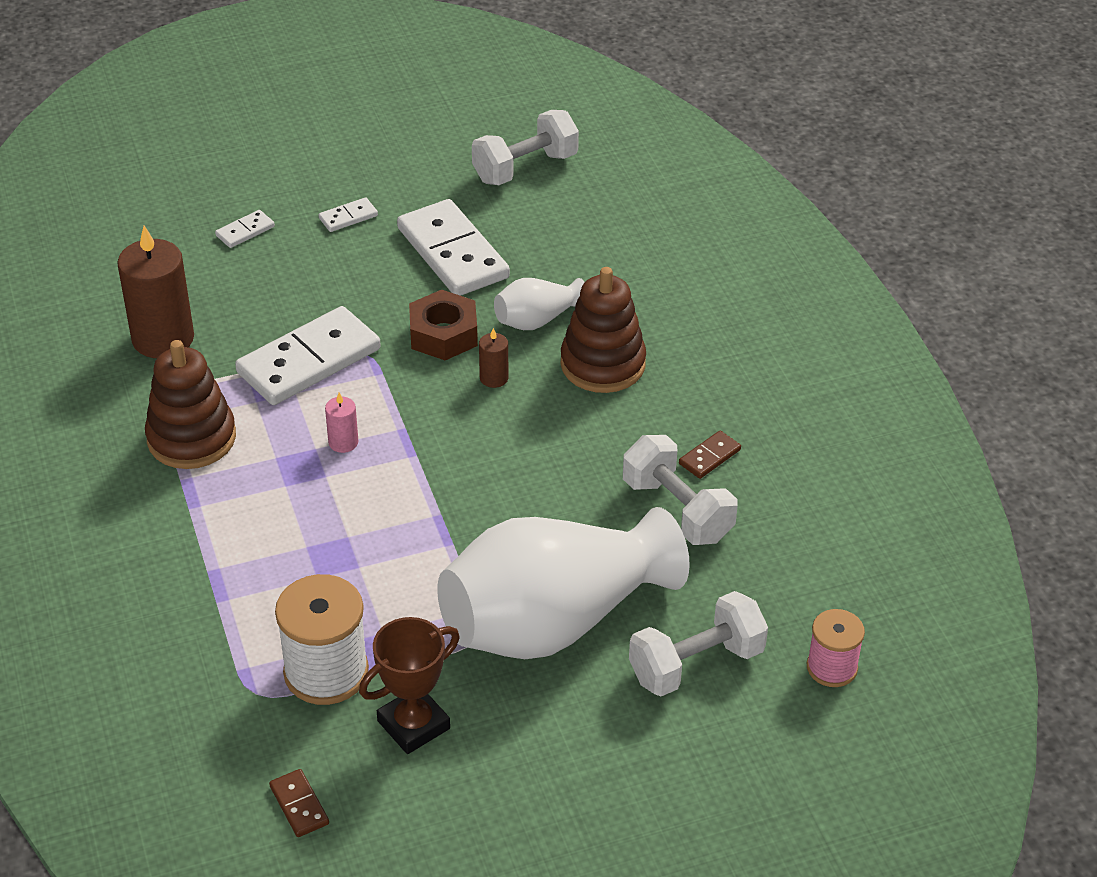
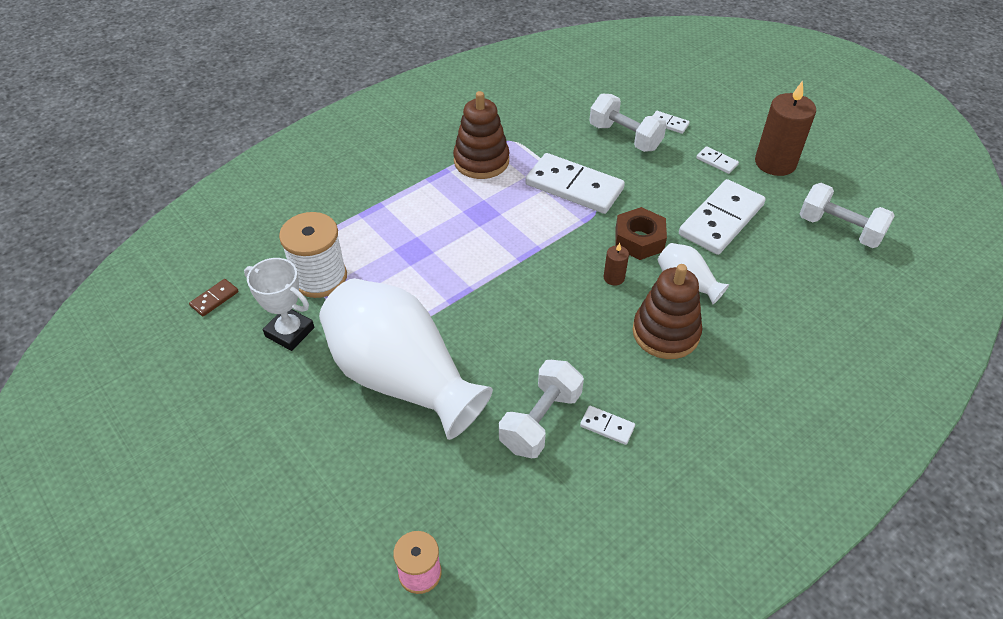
camera: 70 degrees right, 5 degrees up
brown candle [117,225,194,358] -> brown candle moved to [755,80,816,176]
pink candle [325,393,358,453] -> none
brown trophy [359,617,460,754] -> white trophy [244,258,314,351]
white dumbbell [629,591,768,696] -> white dumbbell moved to [589,93,667,152]
brown domino [679,431,741,479] -> white domino [580,406,635,445]

